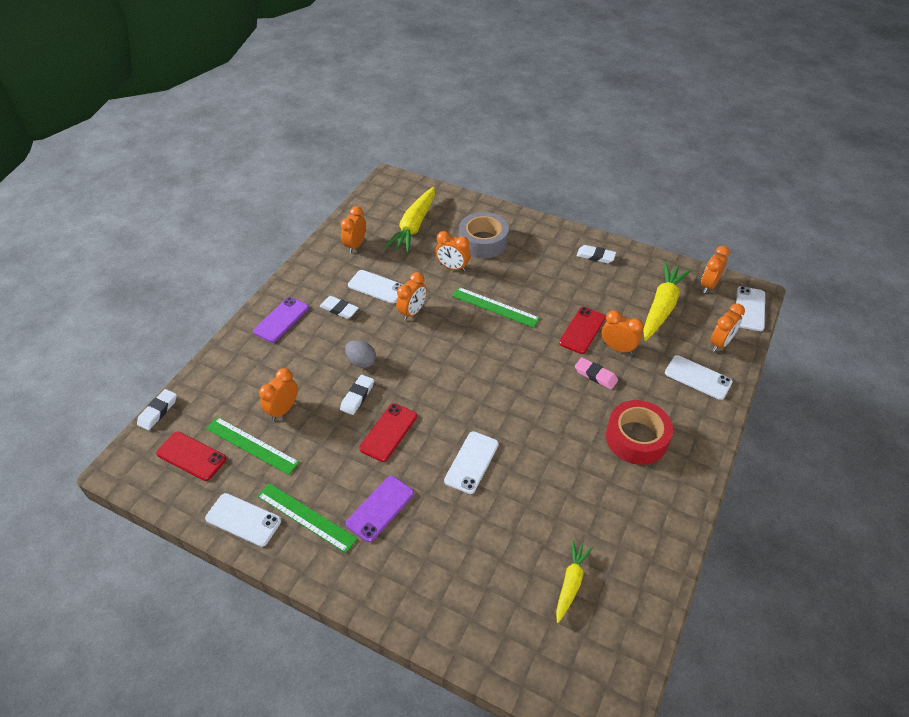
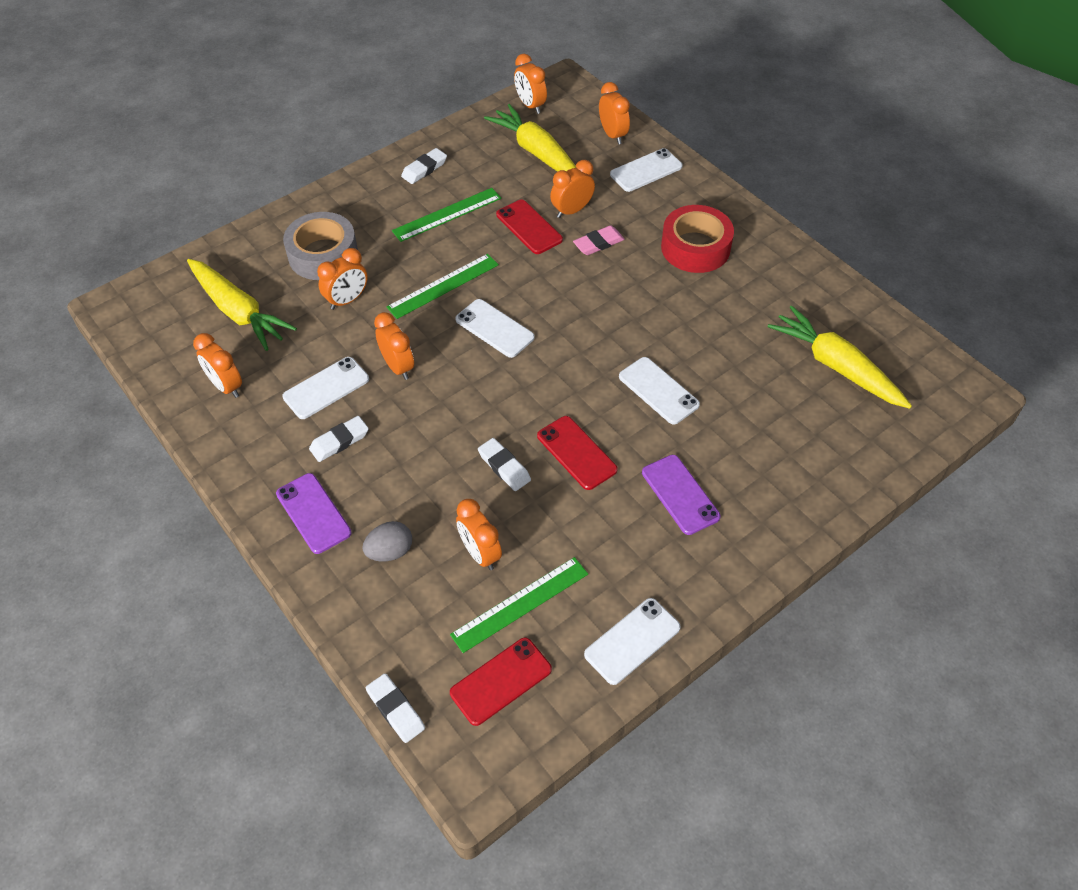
camera: 65 degrees left, 5 degrees up
green ruler [257,483,357,553] -> green ruler moved to [392,188,501,242]
grey egg [345,340,376,368] -> grey egg moved to [362,521,412,561]
yellow carrot [556,541,593,623] -> yellow carrot [768,306,912,409], size x1.73
white phone [736,286,765,331] -> white phone moved to [455,299,535,358]

